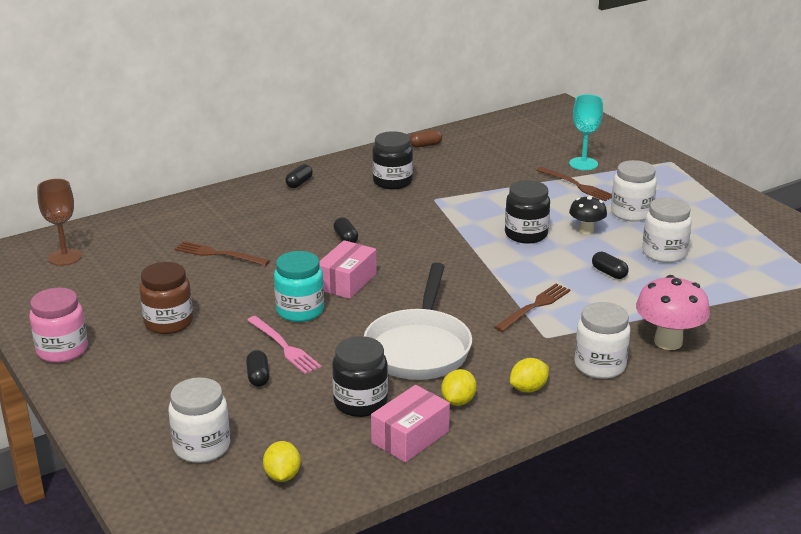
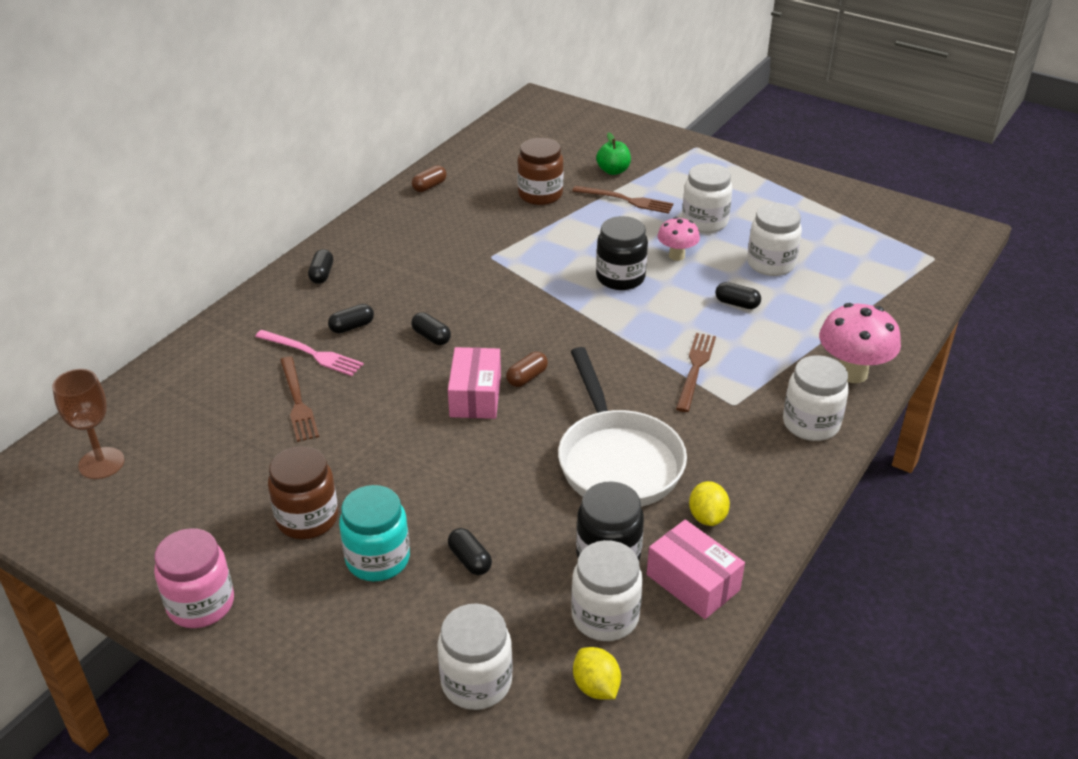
camera: 25 degrees left, 10 degrees up
brown fork [175,241,270,266] -> brown fork turned 105 degrees counterclockwise [280,357,319,442]
pink fork [247,316,321,374] -> pink fork moved to [255,330,364,376]
turquoise jar [274,251,324,322] -> turquoise jar moved to [339,485,410,581]
pink box [371,385,450,462] -> pink box turned 60 degrees counterclockwise [647,520,745,619]
black jar [372,131,413,190] -> none
yellow lemon [510,358,549,393] -> none
turquoise goblet [569,94,603,170] -> green apple [596,132,631,175]
black mushroom [569,196,607,234] -> pink mushroom [658,217,700,261]
none -> black capsule [328,304,374,333]
none -> brown capsule [506,352,548,387]
none -> brown jar [517,138,564,205]
none -> white jar [571,540,643,641]

